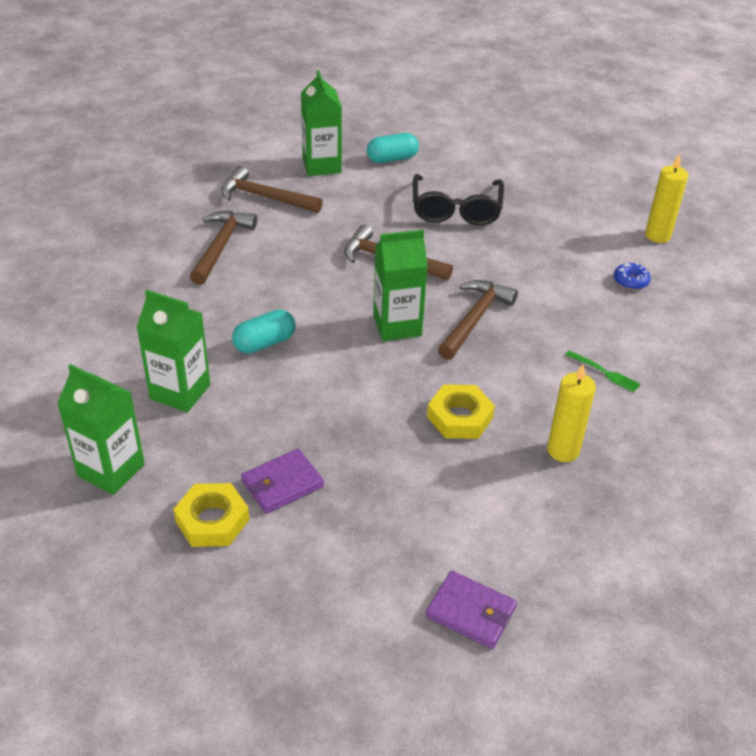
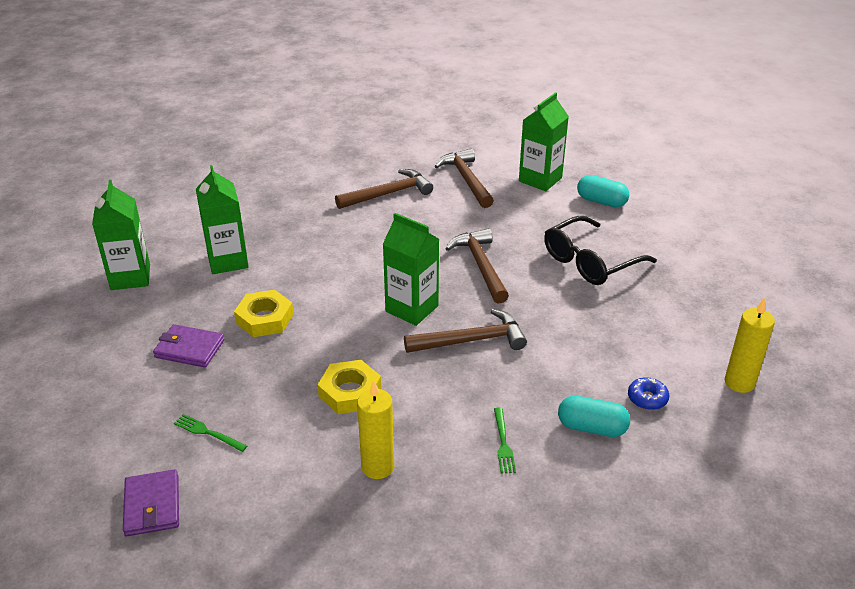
camera: 50 degrees right, 5 degrees down
yellow nut [173,483,249,547] -> yellow nut moved to [234,290,294,337]
turquoise capsule [232,309,296,354] -> turquoise capsule moved to [558,396,630,437]
none -> green fork [174,414,247,452]

